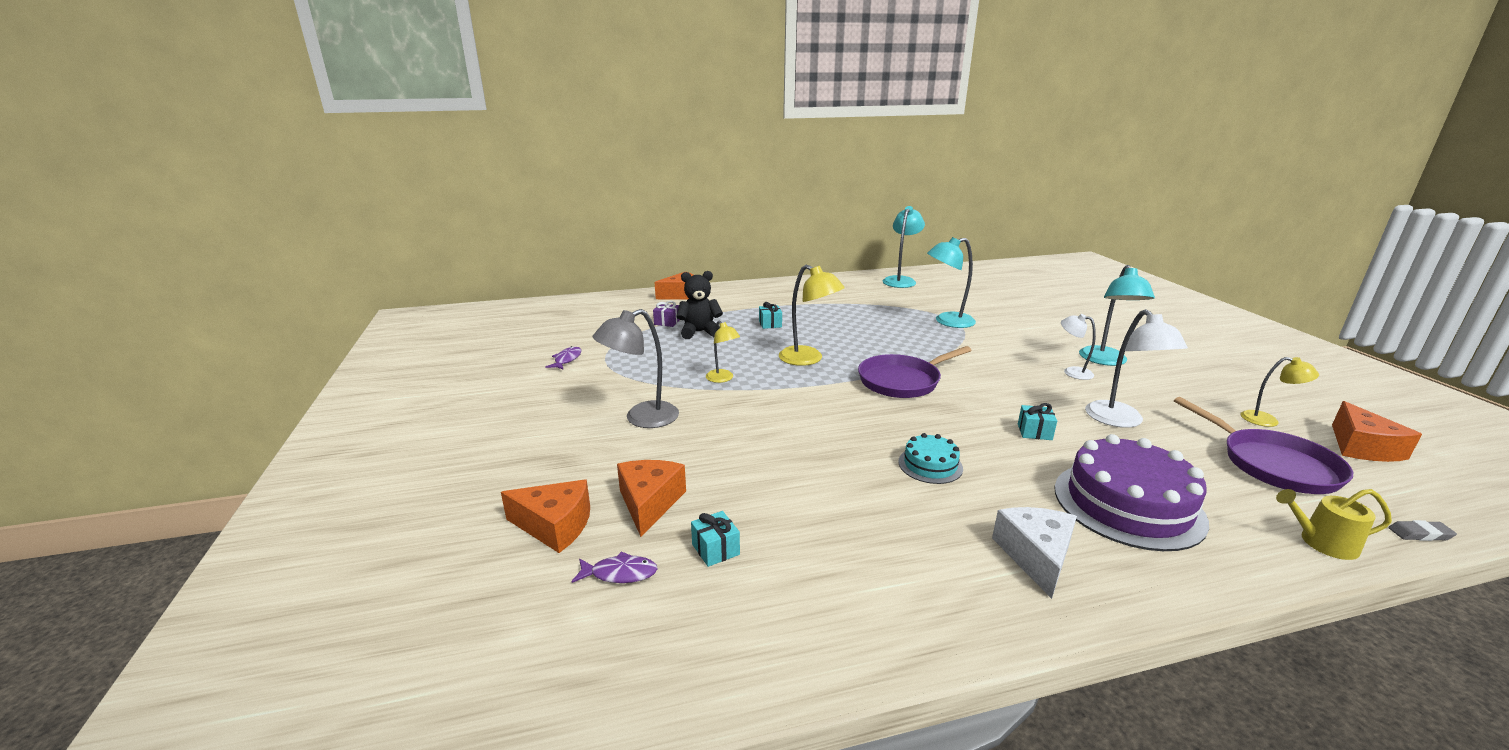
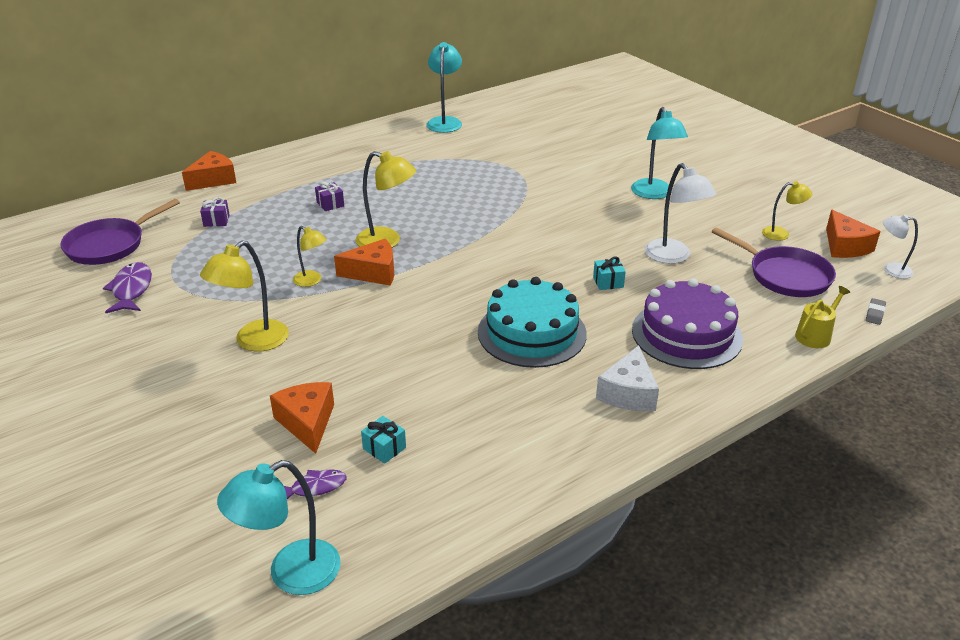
camera: 20 degrees left, 10 degrees up
orange cheese [501,479,590,553] -> orange cheese moved to [334,239,394,286]
purple fish [546,346,581,370] -> purple fish [103,262,152,314], size x1.58
grey lamp [592,309,679,428] -> yellow lamp [200,240,289,352]
black teddy bear [676,271,723,339] -> none
turquoise gift [759,302,782,329] -> purple gift [315,182,344,211]
purple pan [858,346,972,398] -> purple pan moved to [60,199,180,265]
turquoise cake [898,433,963,484] -> turquoise cake [478,277,587,368], size x1.98
turquoise lamp [927,237,976,328] -> turquoise lamp moved to [217,460,341,595]
white cheese [992,507,1077,599] -> white cheese turned 150 degrees counterclockwise [596,345,659,411]
white lamp [1061,314,1096,380] -> white lamp moved to [883,214,918,279]
yellow watering can [1276,489,1392,560] -> yellow watering can turned 150 degrees clockwise [795,286,850,348]
grey eraser [1388,520,1457,541] -> grey eraser turned 45 degrees counterclockwise [866,298,886,325]

